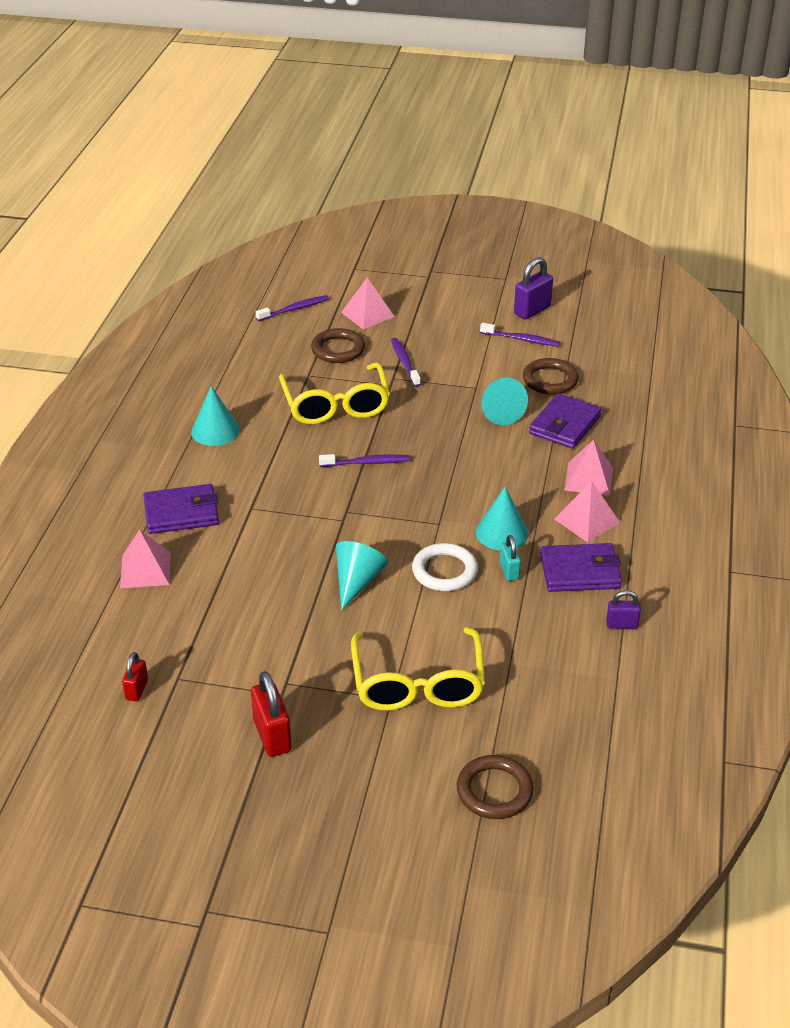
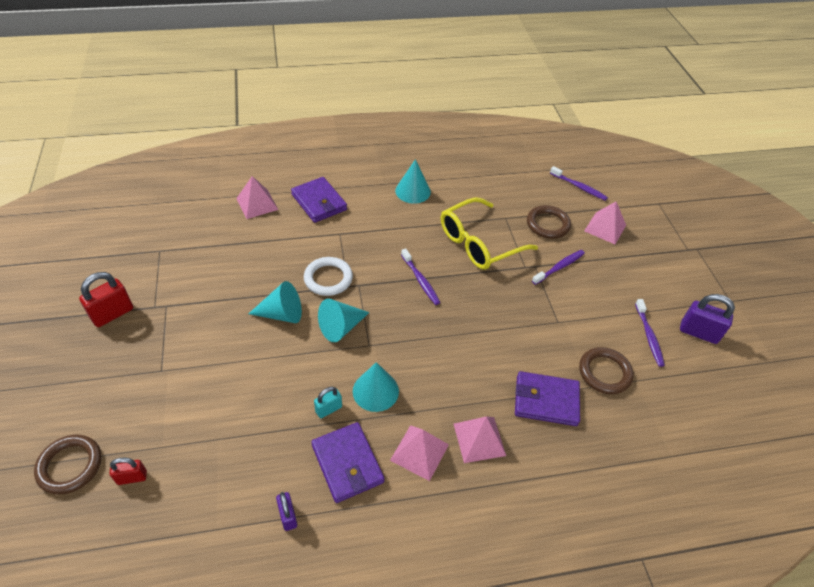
camera: 65 degrees right, 10 degrees up
red padlock [122,652,148,702] -> red padlock moved to [110,458,147,485]
yellow glasses [351,627,485,710] -> none
white ring [412,543,478,591] -> white ring moved to [304,257,353,296]
turquoise cone [482,378,528,425] -> turquoise cone moved to [318,299,370,342]

